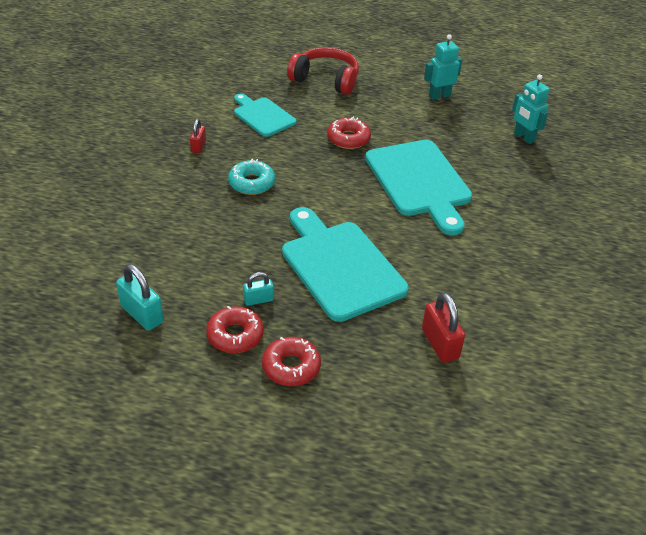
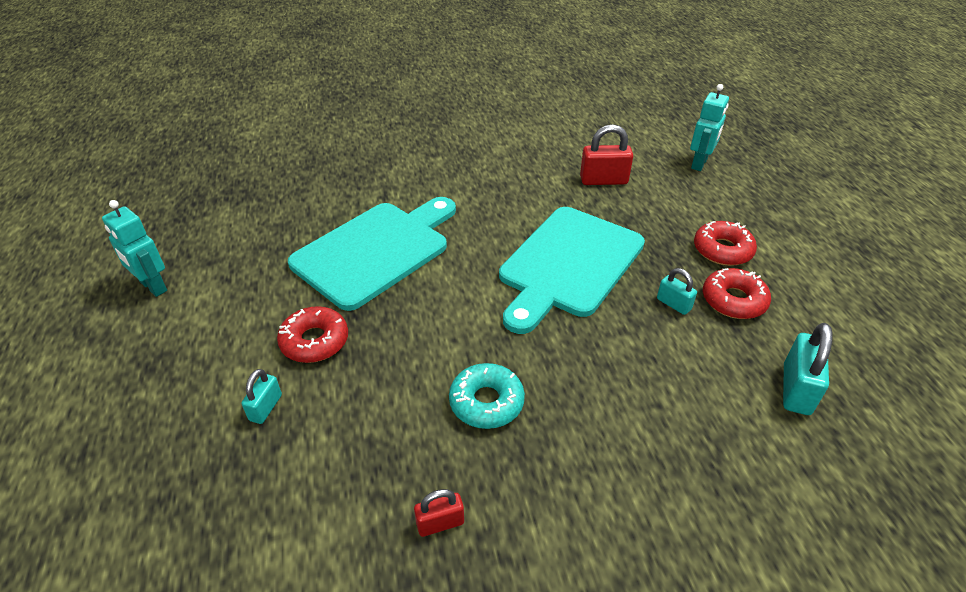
camera: 115 degrees left, 0 degrees up
turquoise cutting board [234,93,297,137] -> none
red headphones [287,47,359,95] -> none
red padlock [422,292,465,363] -> red padlock turned 45 degrees clockwise [580,124,633,185]
turquoise robot [512,74,549,144] -> turquoise robot moved to [690,84,729,171]
none -> turquoise padlock [242,369,282,424]

